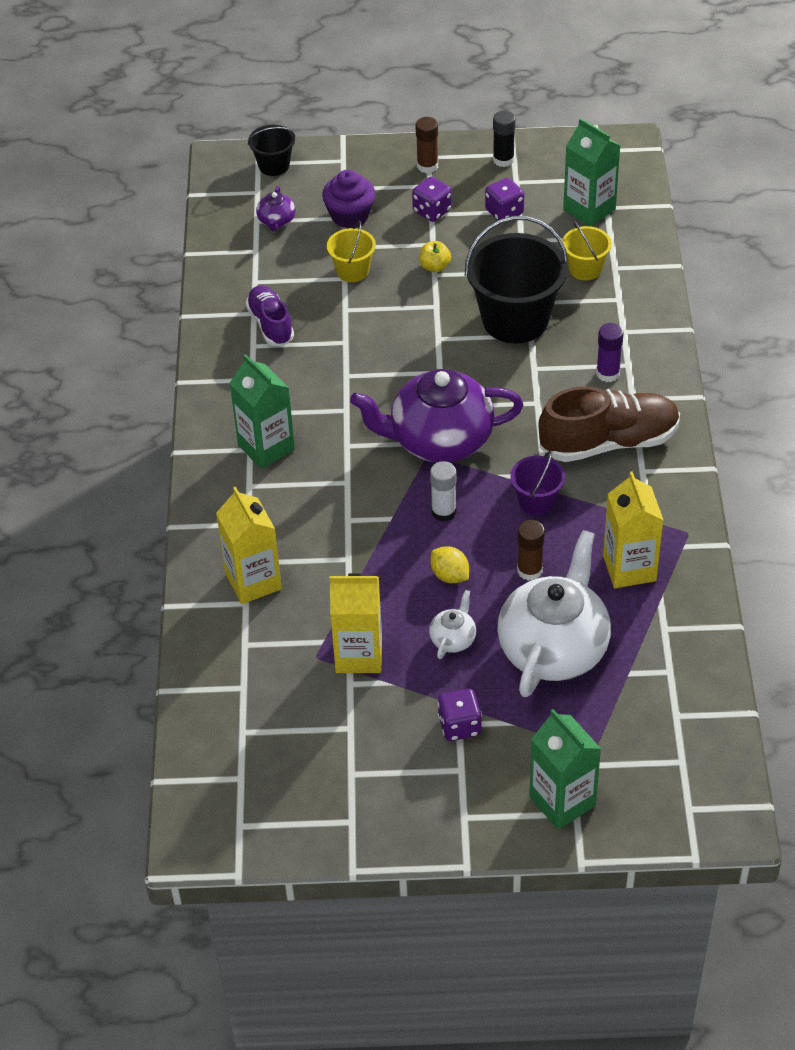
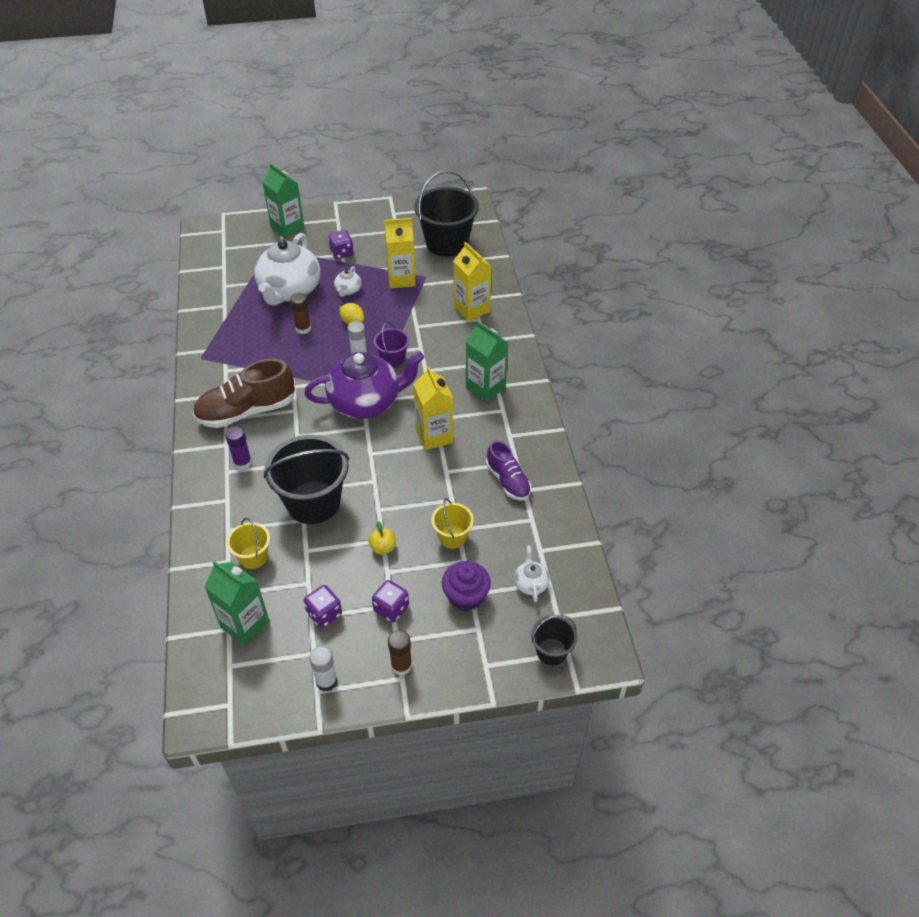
camera: 170 degrees right, 0 degrees up
purple teapot [256,186,295,231] -> white teapot [514,545,550,602]
black glue stick [493,110,516,167] -> white glue stick [309,646,337,691]
purple bucket [510,451,565,515] -> purple bucket moved to [374,322,410,367]
yellow carton [603,471,664,588] -> yellow carton moved to [413,366,453,450]
none -> black bucket [414,170,479,257]

